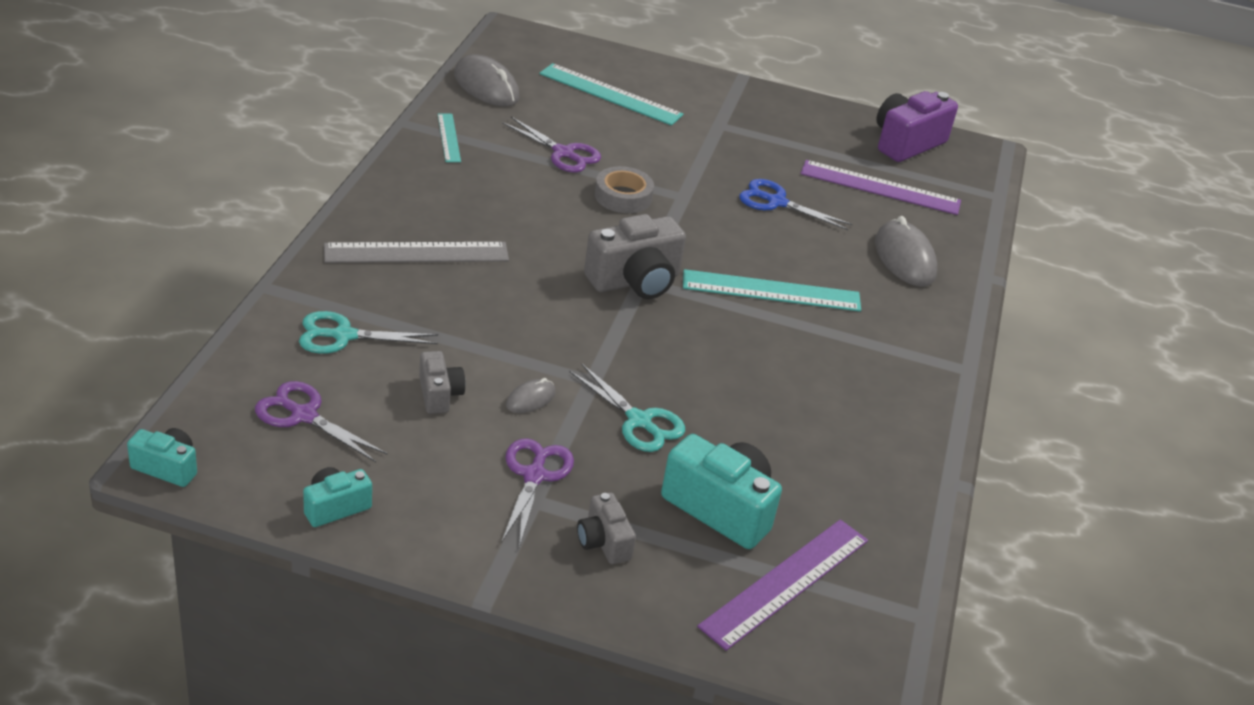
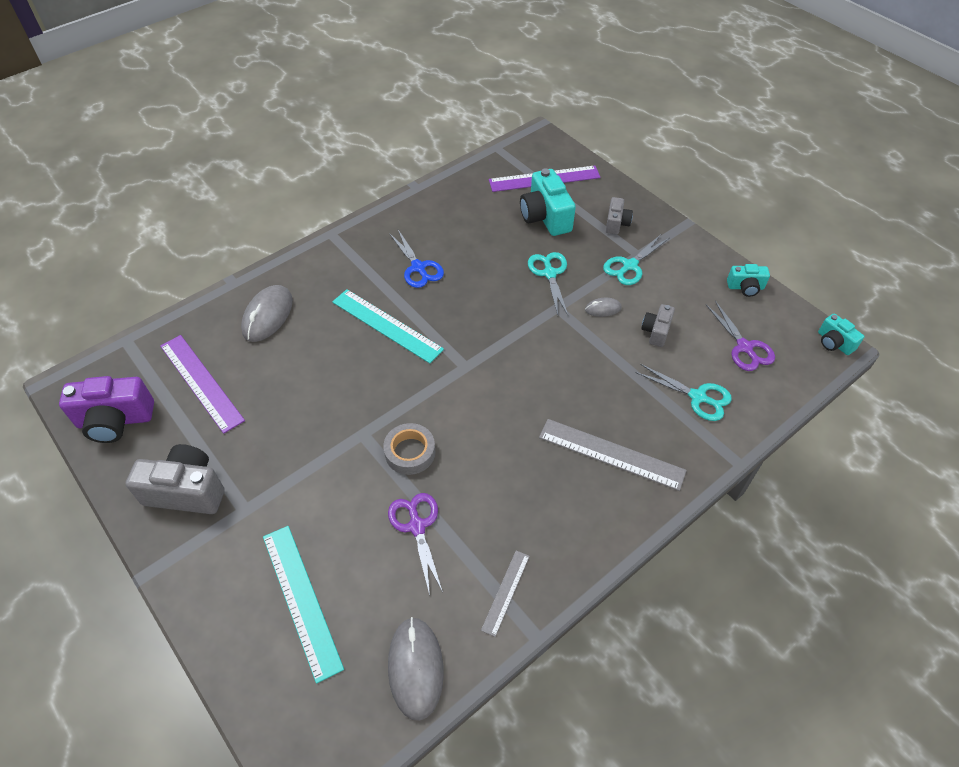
camera: 140 degrees left, 15 degrees up
turquoise ruler [438,114,461,162] -> grey ruler [481,550,530,637]
purple scissors [501,438,574,547] -> turquoise scissors [603,235,669,285]
grey camera [584,214,686,299] -> grey camera moved to [126,444,225,514]
blue scissors [739,179,853,230] -> blue scissors moved to [389,230,444,288]

